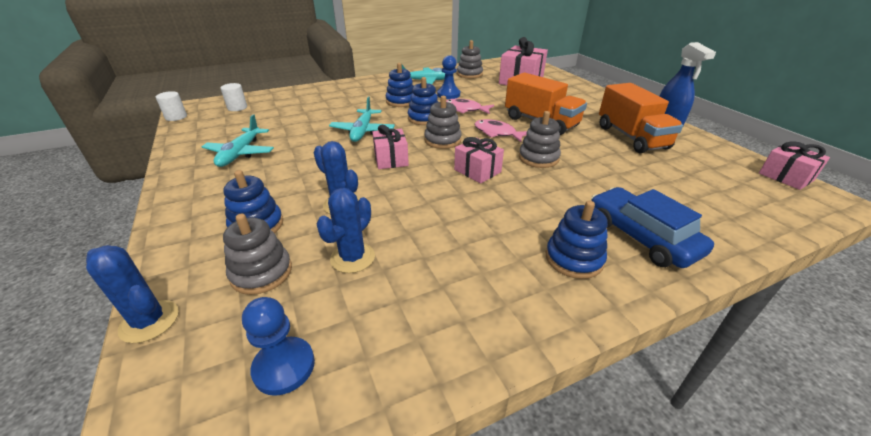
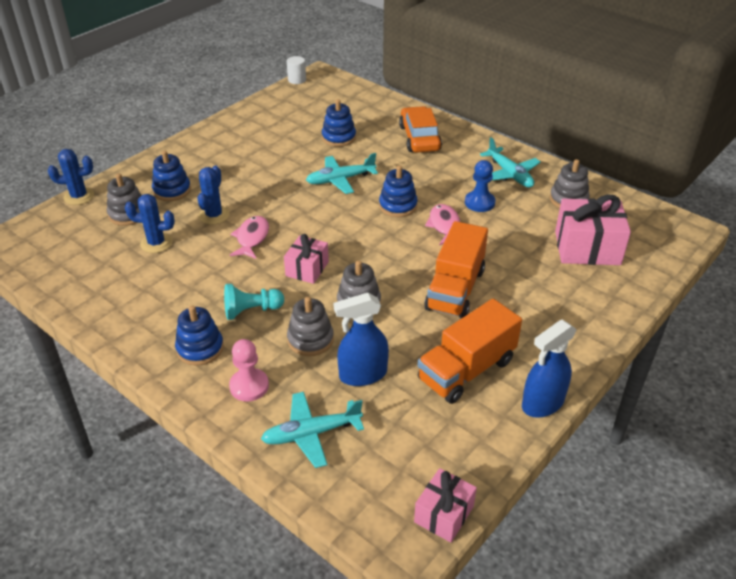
camera: 65 degrees right, 5 degrees up
blue cactus [86,245,179,343] -> blue cactus turned 75 degrees clockwise [48,149,94,205]
turquoise plane [202,114,274,167] -> turquoise plane moved to [261,392,364,468]
white cylinder [220,83,247,111] -> none
blue pawn [242,297,315,396] -> none
pink gift [372,125,409,169] -> none
blue stacking toy [386,63,414,107] -> blue stacking toy moved to [322,99,356,147]
grey stacking toy [424,96,462,149] -> grey stacking toy moved to [287,297,334,356]
pink fish [474,119,527,142] -> pink fish moved to [230,216,269,259]
blue car [591,187,714,268] -> pink pawn [229,339,269,402]
none -> turquoise pawn [224,284,284,320]
none -> blue spray bottle [334,293,389,386]
none -> orange car [399,106,442,152]

